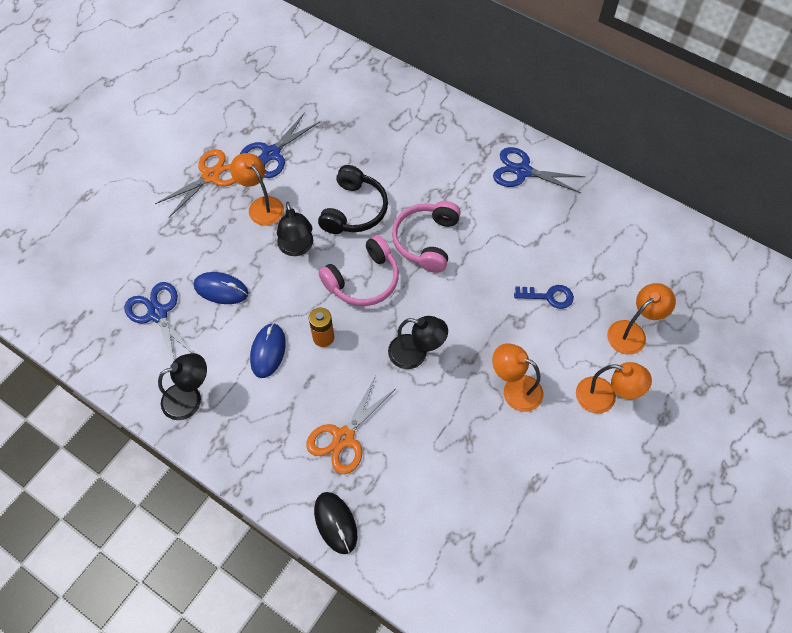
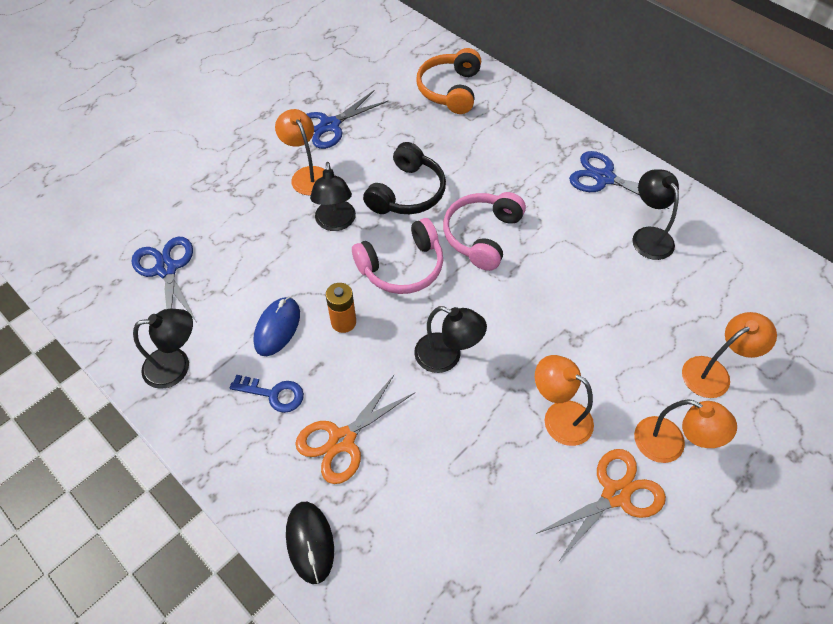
camera: 10 degrees right, 5 degrees down
orange scissors [155,149,236,218] -> orange scissors moved to [536,449,666,561]
blue mouse [194,272,248,304] -> none
blue key [514,285,574,309] -> blue key moved to [230,375,304,413]
none -> orange headphones [416,48,481,114]
none -> black lamp [632,169,679,260]

